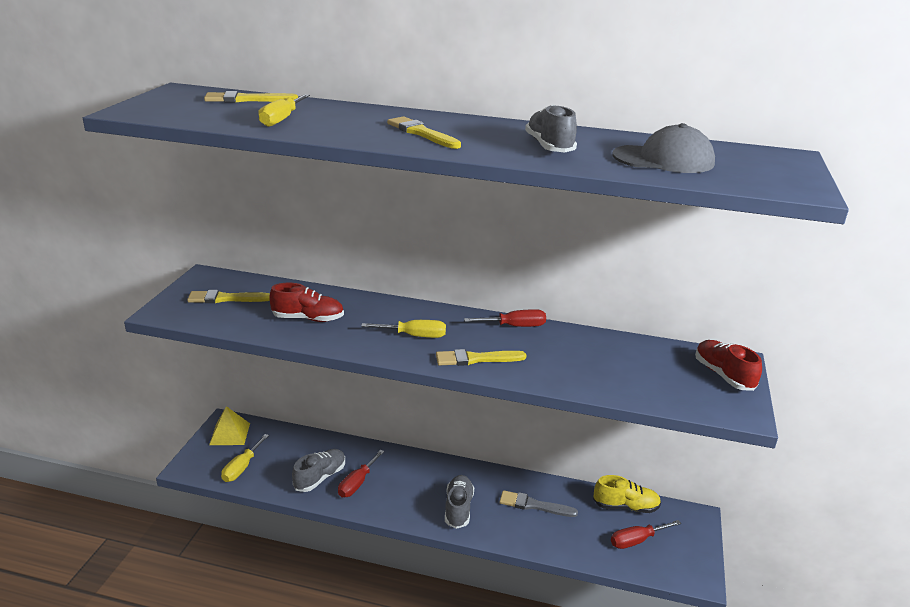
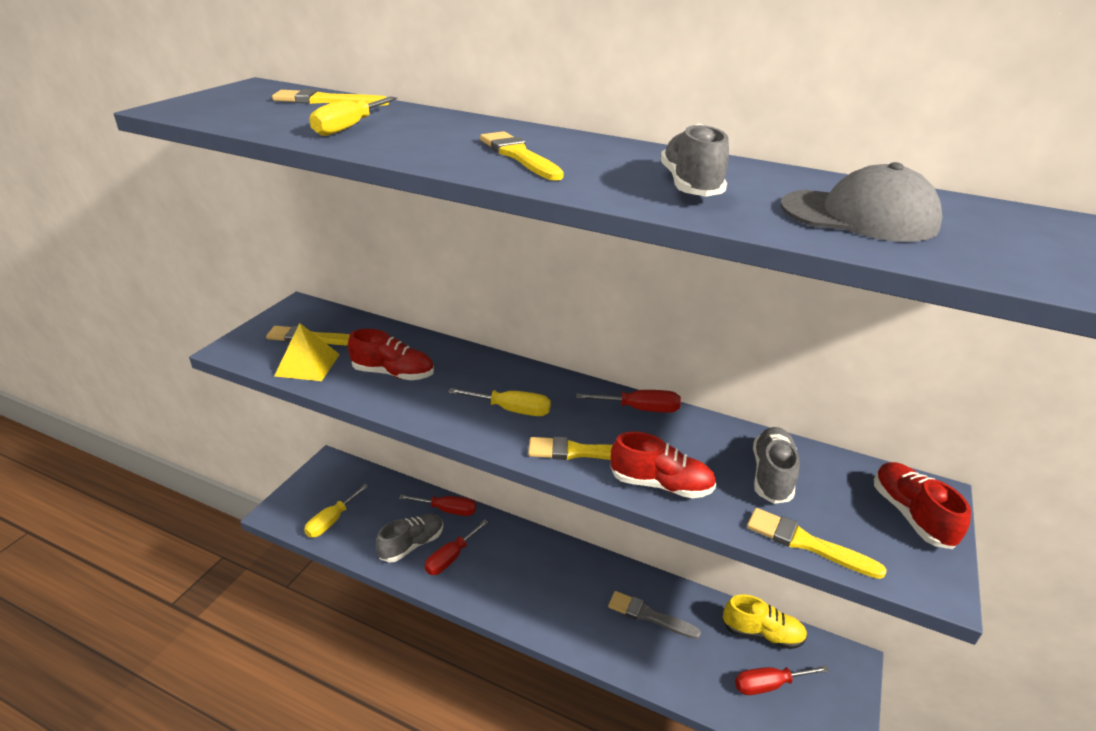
camera: 10 degrees right, 5 degrees up
yellow pyramid [209,406,250,445] -> yellow pyramid moved to [274,323,340,381]
grey shoe [445,475,474,529] -> grey shoe moved to [753,427,800,504]
none -> red screwdriver [399,495,476,516]
none -> red shoe [610,432,716,499]
none -> yellow brush [747,508,887,579]

